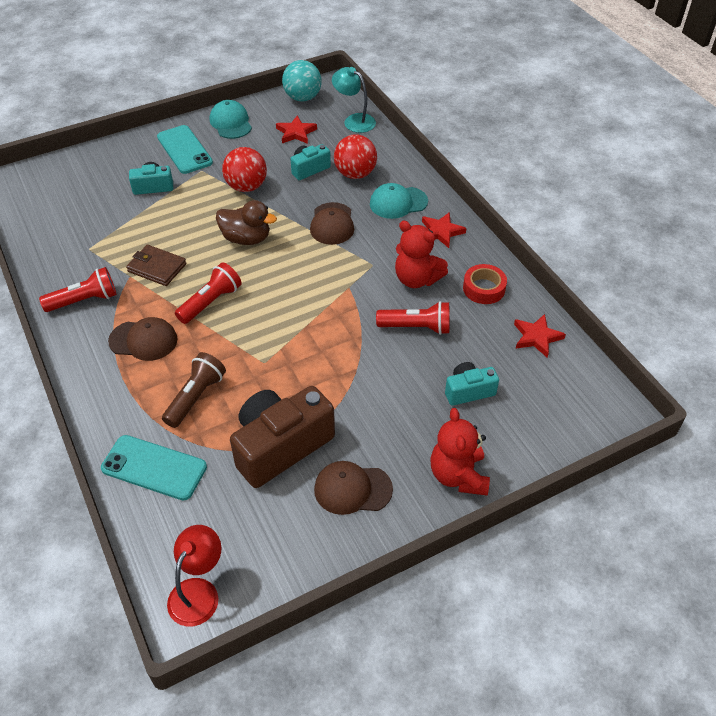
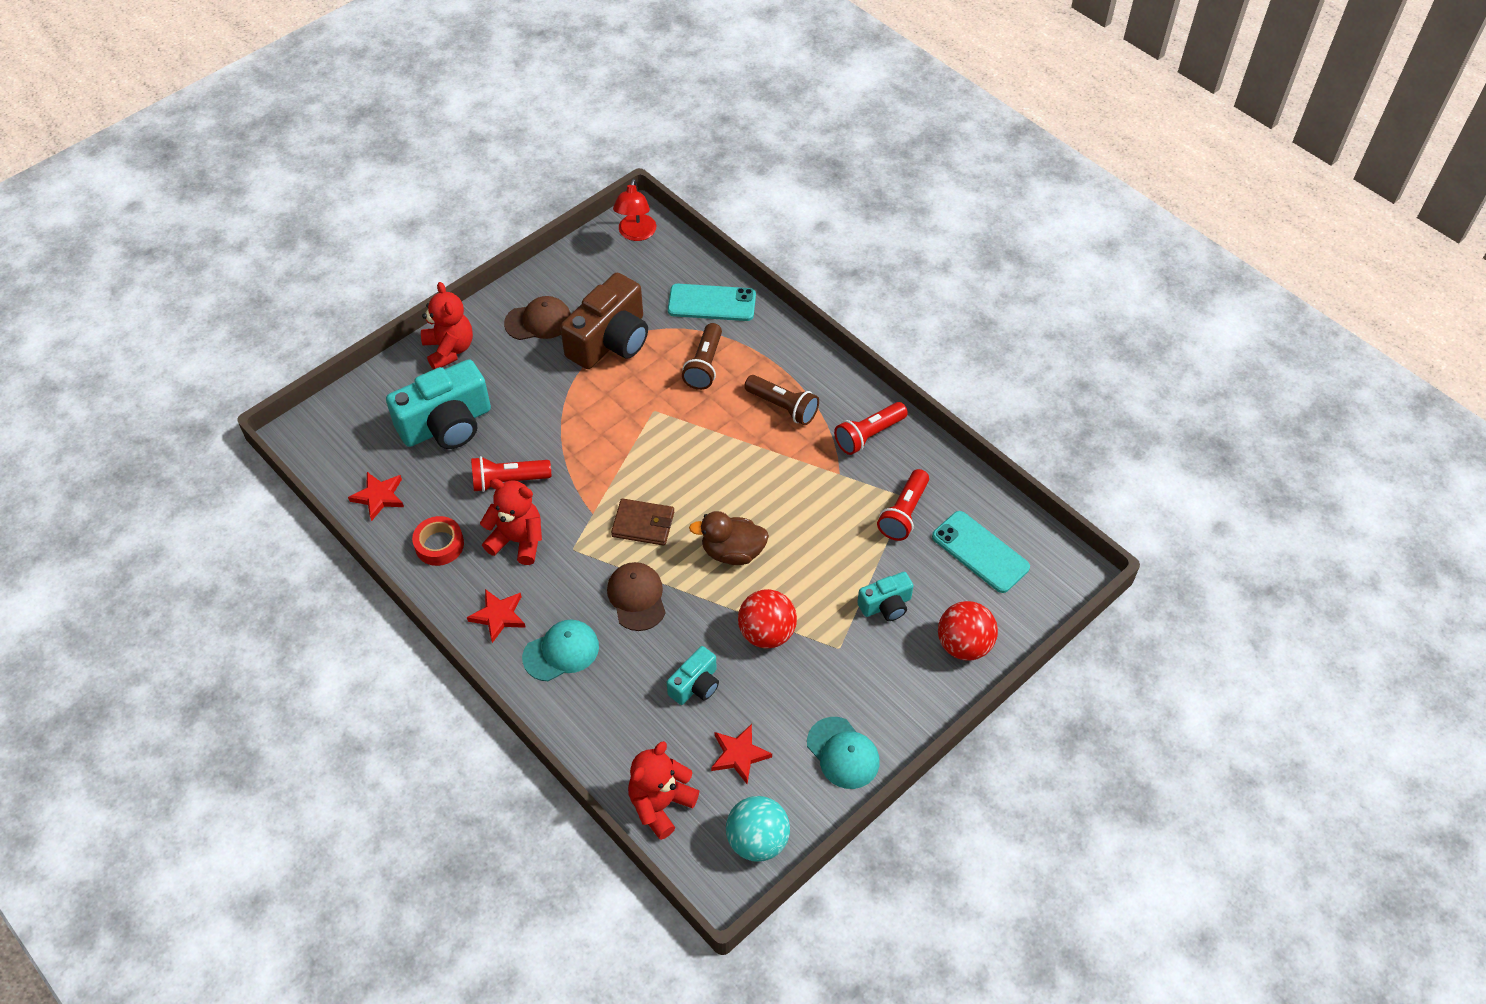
camera: 165 degrees right, 5 degrees up
brown cap [108,317,178,361] -> brown flashlight [744,375,819,425]
brown wallet [126,245,187,286] -> brown wallet moved to [611,499,674,546]
turquoise phone [157,125,213,174] -> turquoise phone moved to [932,511,1030,593]
red flashlight [175,262,242,324] -> red flashlight moved to [877,469,929,541]
turquoise lamp [332,67,376,133] -> red teddy bear [628,741,699,840]
red ball [334,134,377,179] -> red ball moved to [938,601,998,660]
turquoise camera [445,362,499,406] -> turquoise camera [386,359,491,449], size x1.93

